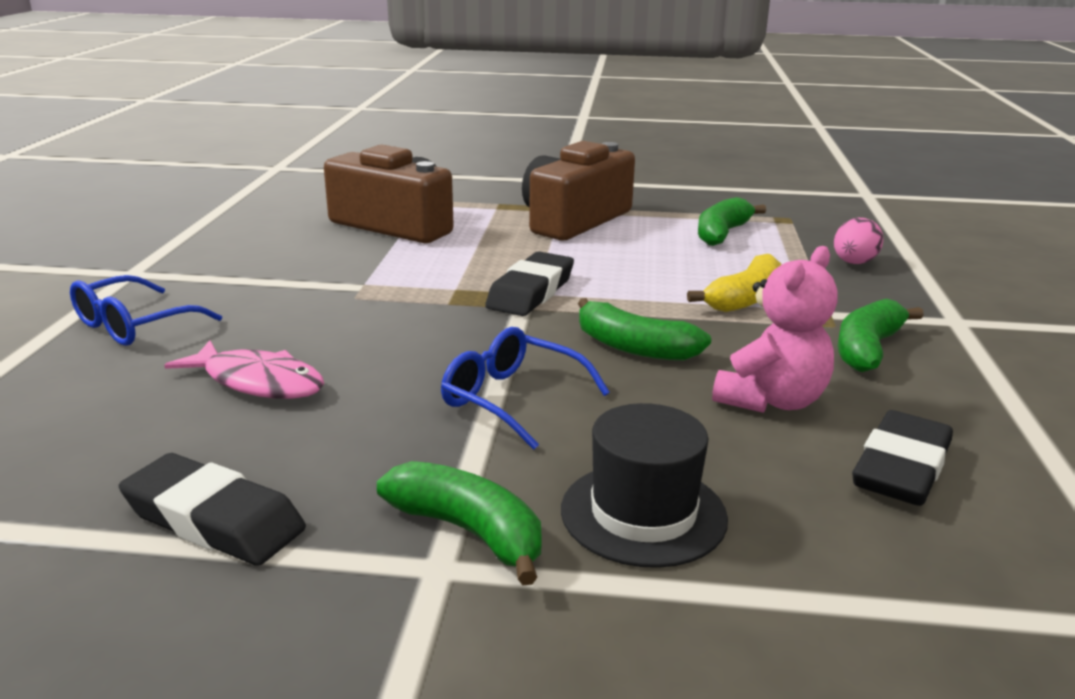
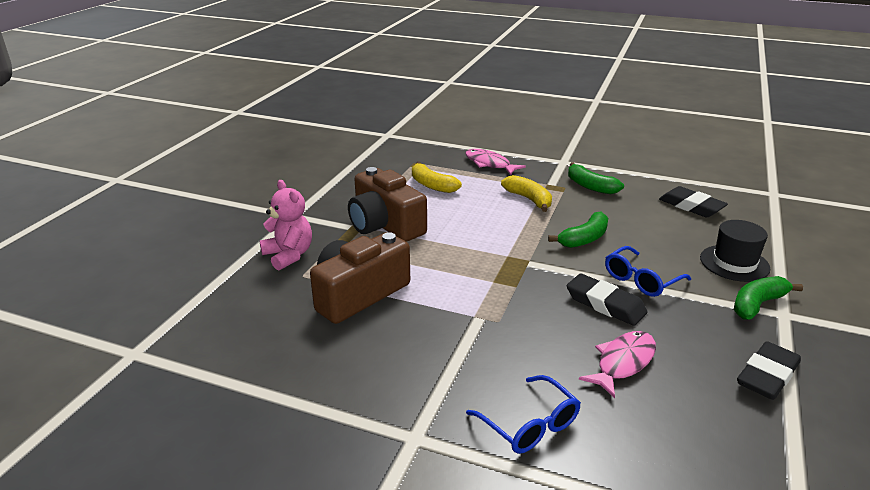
camera: 75 degrees left, 5 degrees up
black eraser [485,251,574,316] -> black eraser moved to [566,273,648,326]
green banana [698,197,766,246] -> yellow banana [412,162,462,193]
pink teddy bear [712,246,838,413] -> pink teddy bear moved to [260,180,312,270]
pink egg [834,218,883,264] -> pink fish [465,149,526,175]

